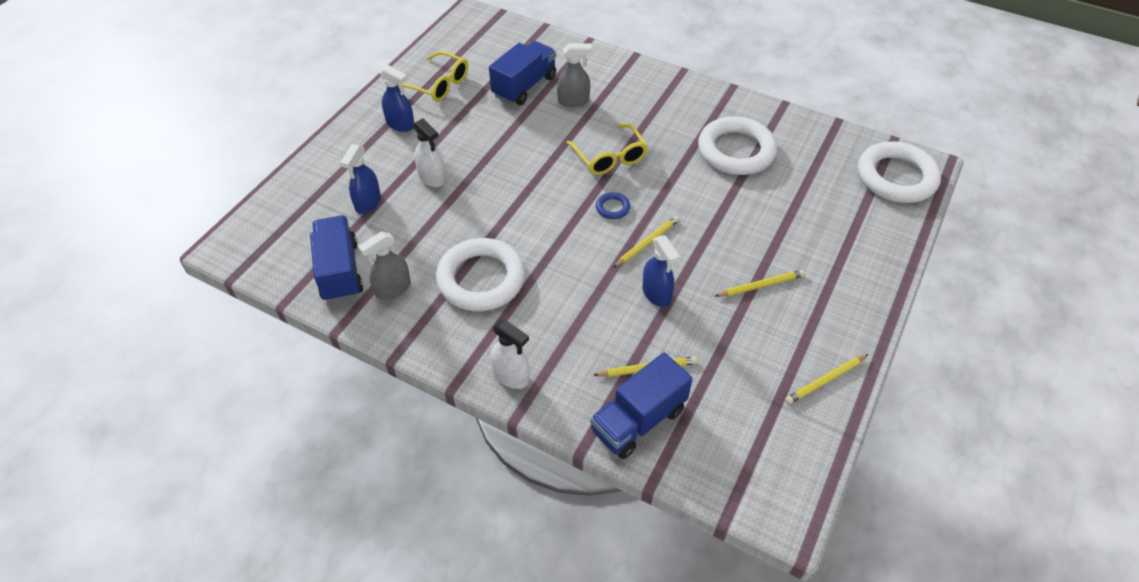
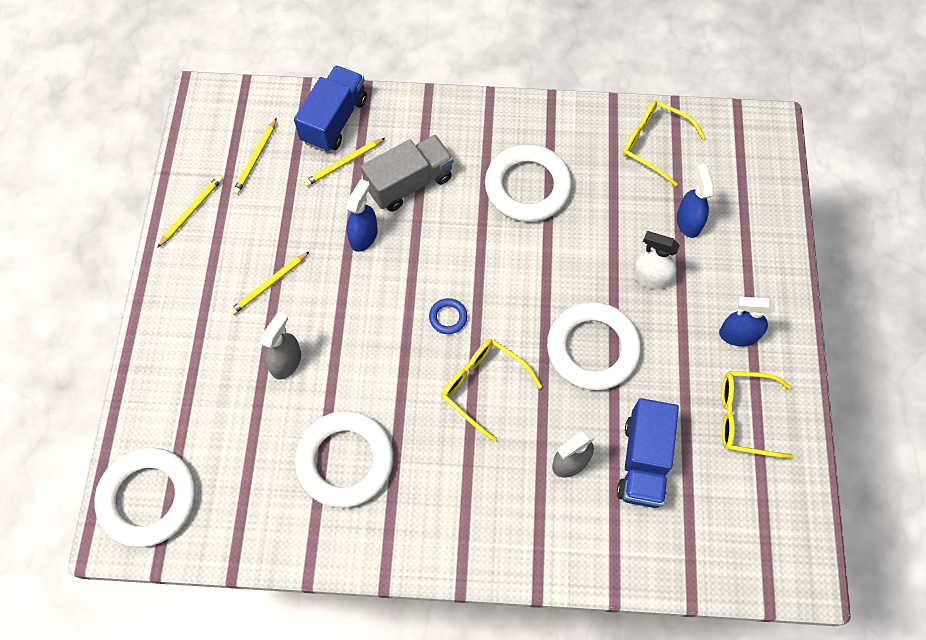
camera: 155 degrees right, 15 degrees up
blue truck [310,215,363,302] -> yellow glasses [623,101,705,187]
grey spray bottle [358,231,411,300] -> grey spray bottle moved to [260,311,301,380]
white spray bottle [490,320,530,389] -> none
yellow pencil [613,216,679,268] -> yellow pencil moved to [233,118,277,194]
blue spray bottle [642,235,680,307] -> blue spray bottle turned 75 degrees clockwise [346,179,378,252]
none -> grey truck [361,135,453,212]
none -> white ring [547,302,641,391]

